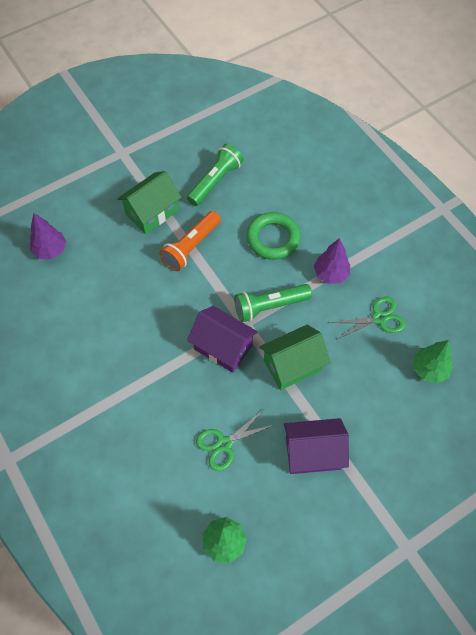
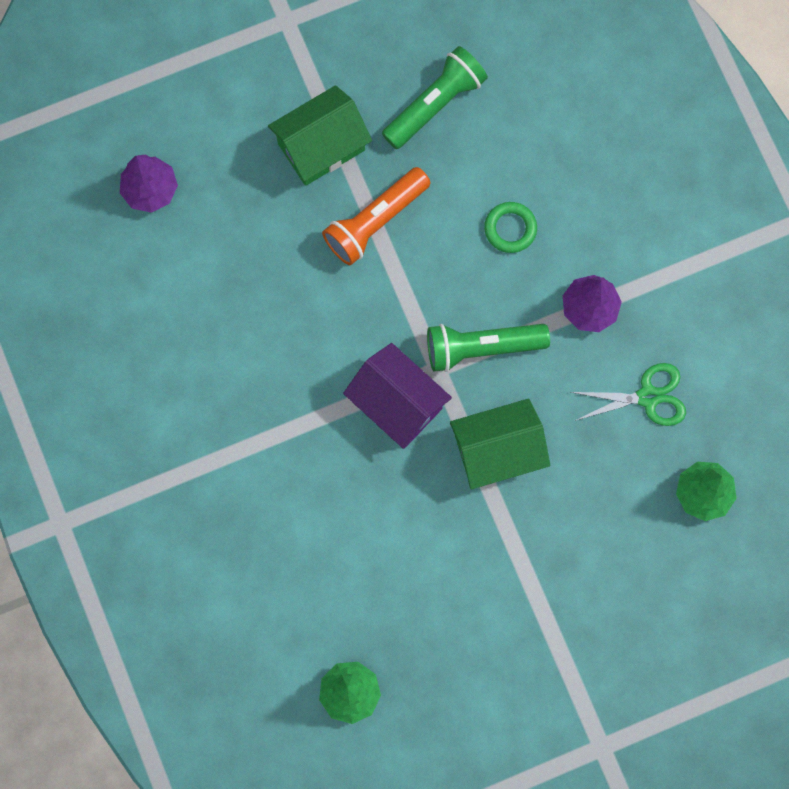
camera: 10 degrees right, 15 degrees up
green scissors [196,409,274,471] -> none
green ring [246,212,301,260] -> green ring [484,202,537,253], size x0.60
purple house [284,418,349,474] -> none

